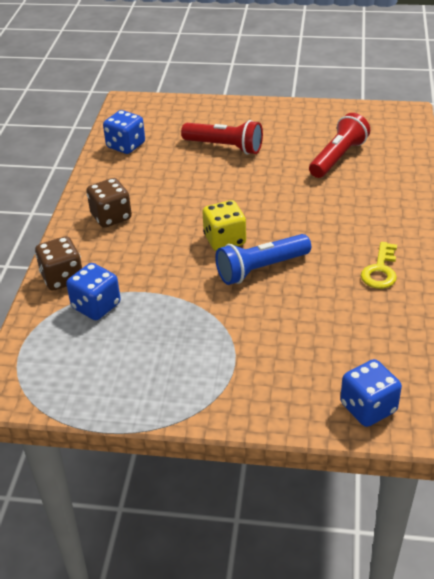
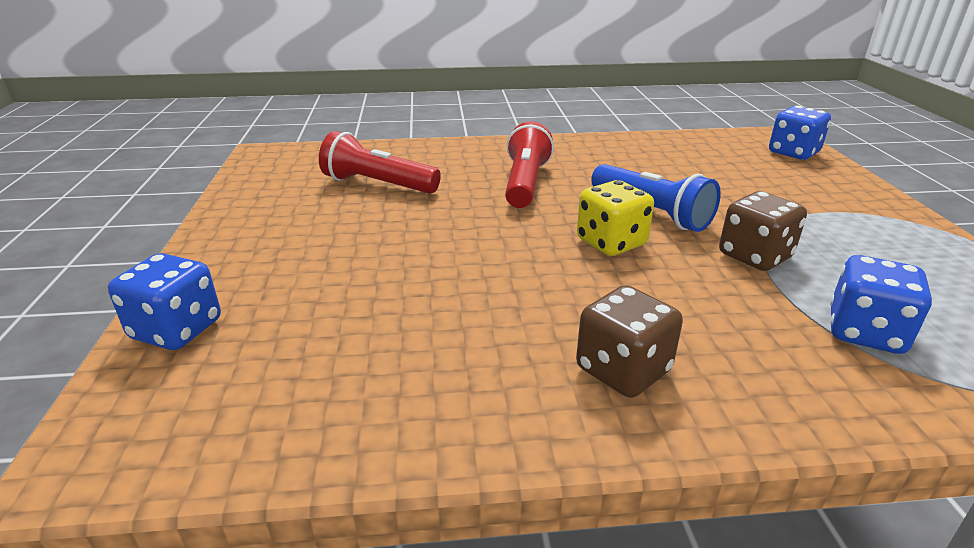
camera: 105 degrees left, 10 degrees down
brown dice [35,236,82,291] -> brown dice moved to [719,191,807,271]
blue dice [103,110,145,154] -> blue dice moved to [108,253,221,350]
red flashlight [181,120,263,155] -> red flashlight moved to [505,121,554,208]
yellow key [361,242,397,289] -> none

